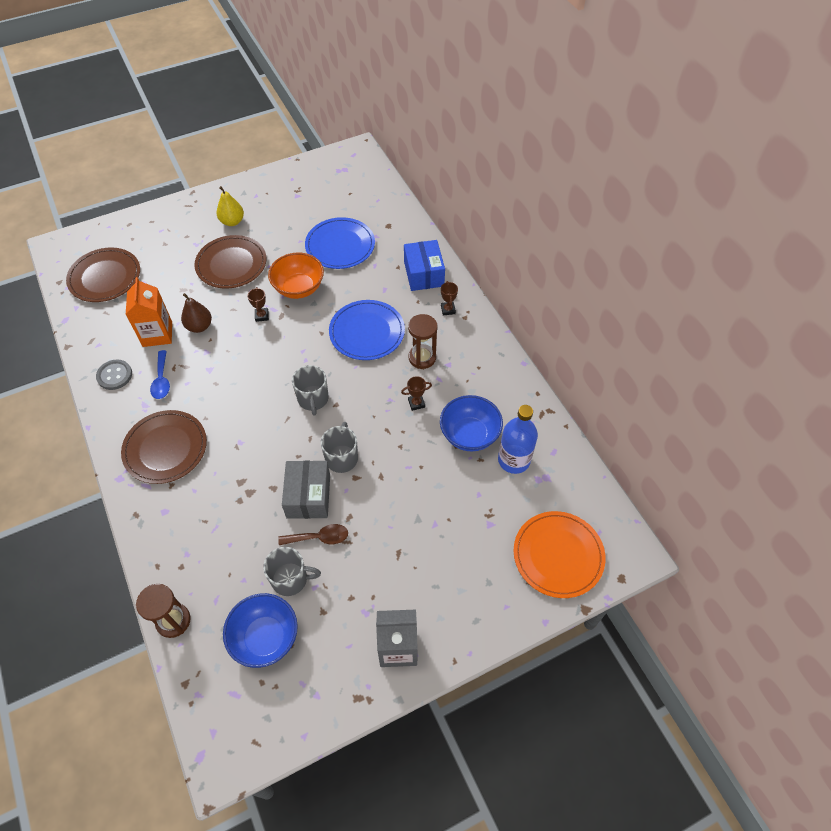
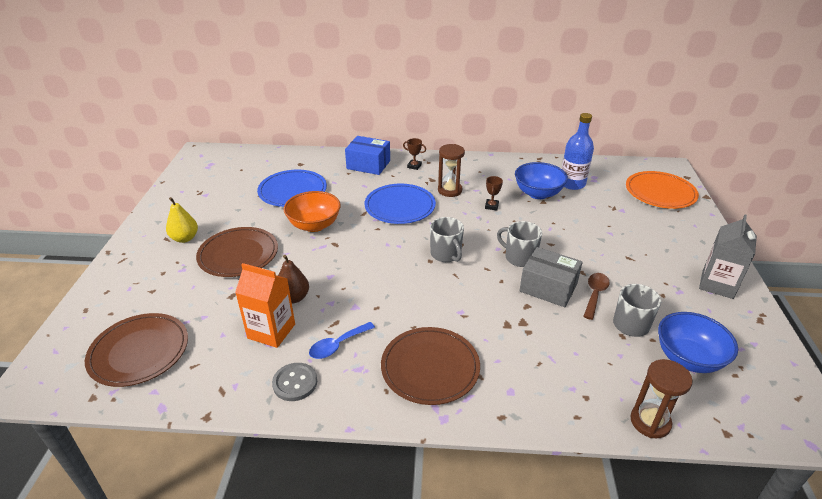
camera: 60 degrees left, 20 degrees down
blue spoon [150,350,170,399] -> blue spoon turned 120 degrees clockwise [309,322,375,359]
brown trophy [247,287,269,322] -> none
grey mug [292,365,329,416] -> grey mug turned 45 degrees clockwise [430,217,464,262]

